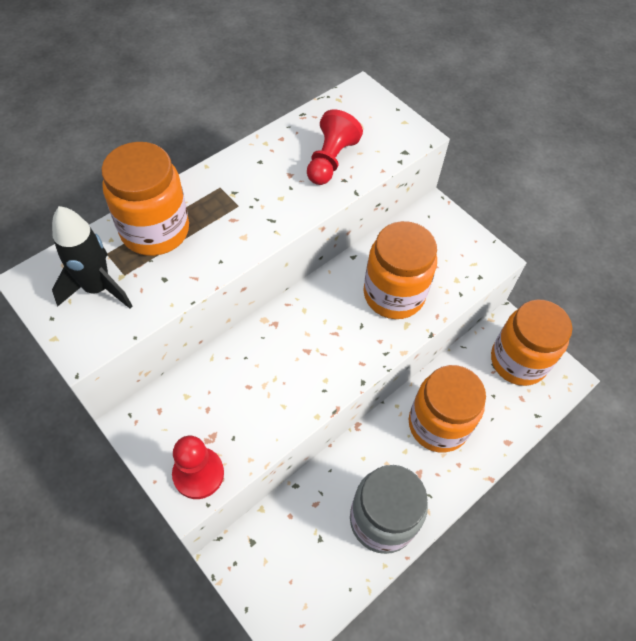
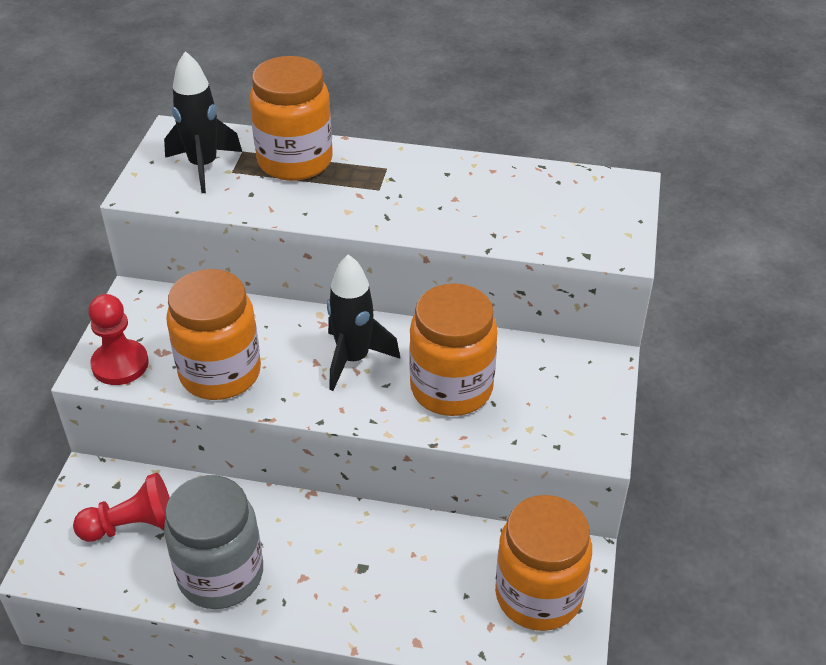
camera: 55 degrees right, 15 degrees down
red pawn [307,109,363,185] -> red pawn moved to [73,473,170,542]
orange jar [409,365,486,453] -> orange jar moved to [166,269,261,400]
none -> black rocket [327,254,400,391]

